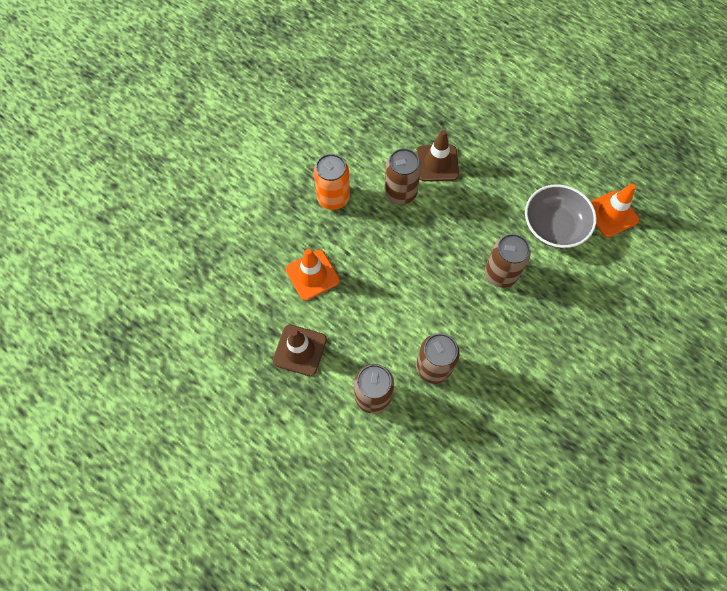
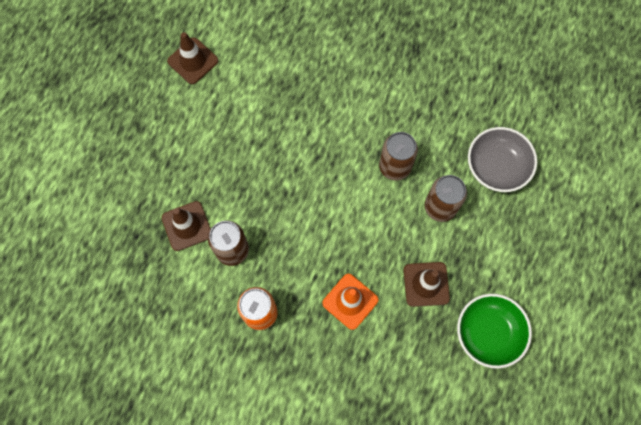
camera: 110 degrees left, 5 degrees up
brown can [485,234,531,288] -> none
grey bowl [525,184,597,248] -> grey bowl moved to [468,127,537,192]
orange traffic cone [591,184,639,237] -> brown traffic cone [167,32,219,84]
none -> green bowl [457,294,532,369]

